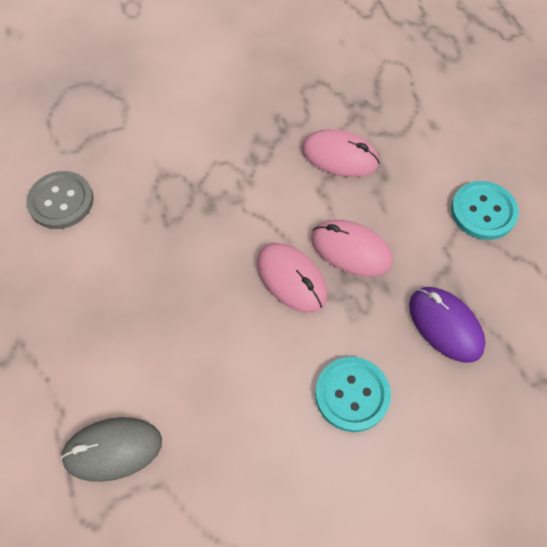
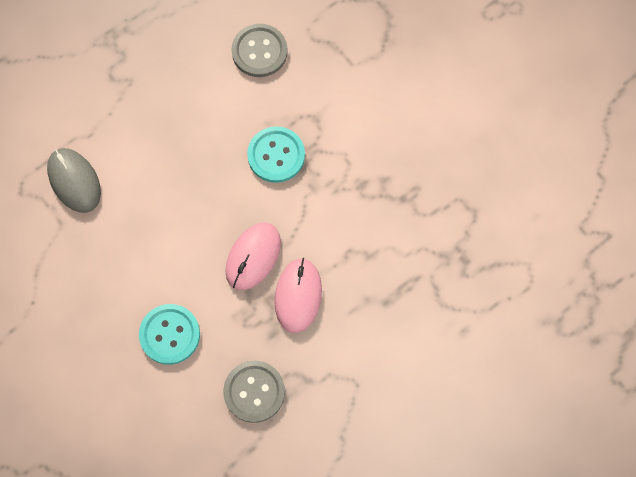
camera: 70 degrees right, 10 degrees up
pink mouse [302,129,380,177] -> none
purple mouse [409,287,485,363] -> grey button [223,361,285,423]
turquoise button [451,181,519,240] -> turquoise button moved to [247,126,305,183]

